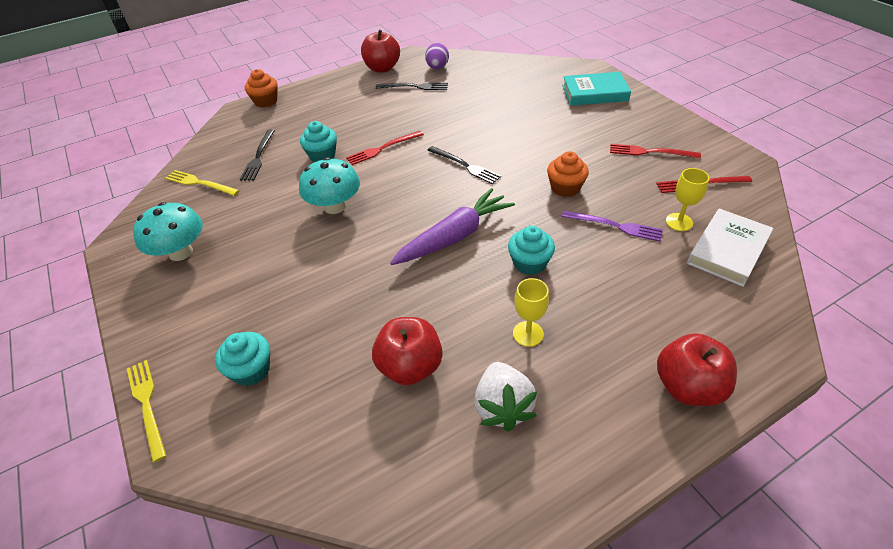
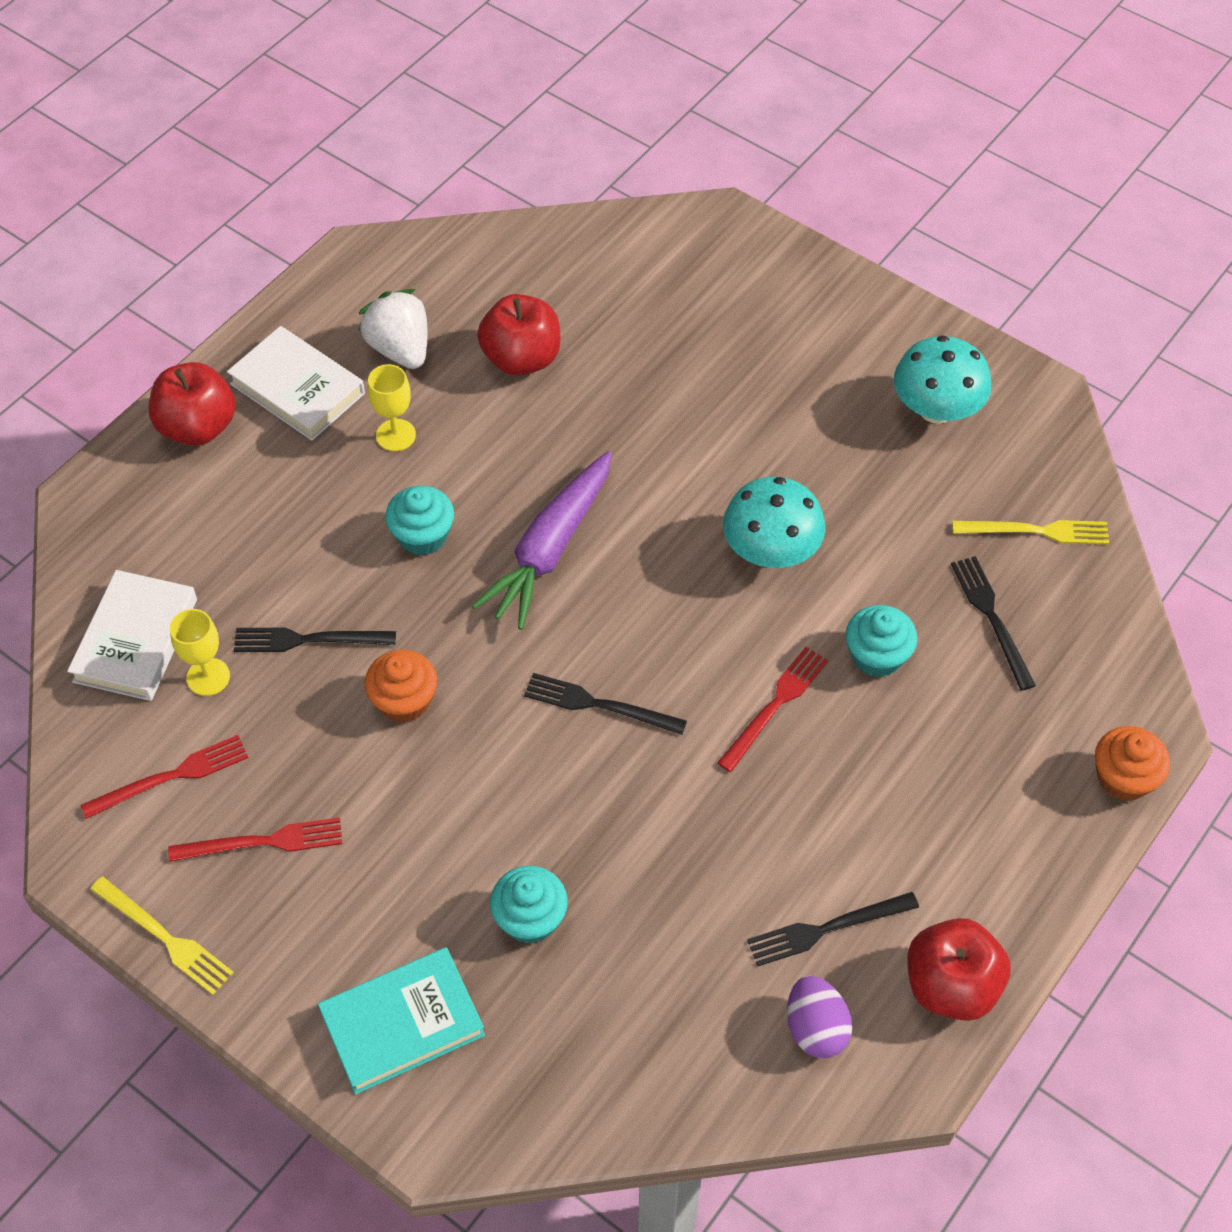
camera: 155 degrees right, 10 degrees up
yellow fork [127,360,167,463] -> yellow fork moved to [90,877,234,995]
turquoise cupcake [215,332,270,386] -> turquoise cupcake moved to [490,866,568,943]
purple fork [562,210,663,242] -> black fork [234,627,396,652]
none -> white book [227,326,365,441]

